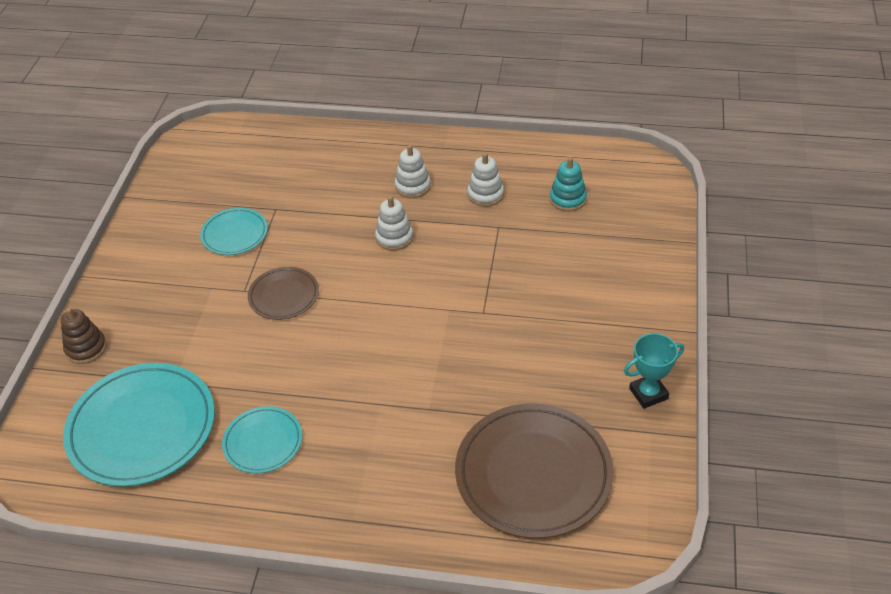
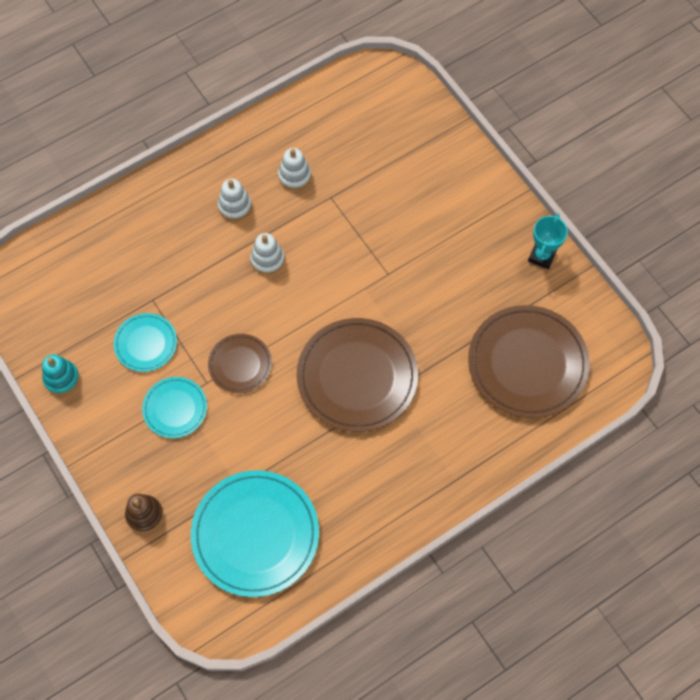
camera: 45 degrees left, 20 degrees up
turquoise plate [222,406,302,474] -> turquoise plate moved to [142,377,207,438]
turquoise stacking toy [550,157,587,211] -> turquoise stacking toy moved to [42,354,80,395]
none -> brown plate [297,318,418,432]

